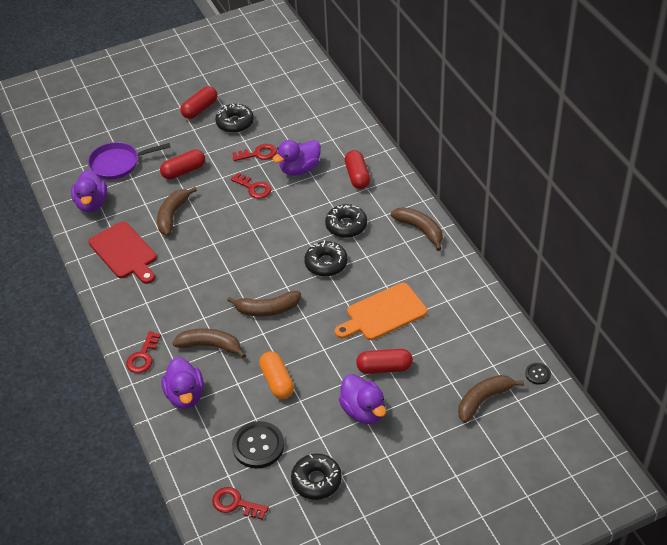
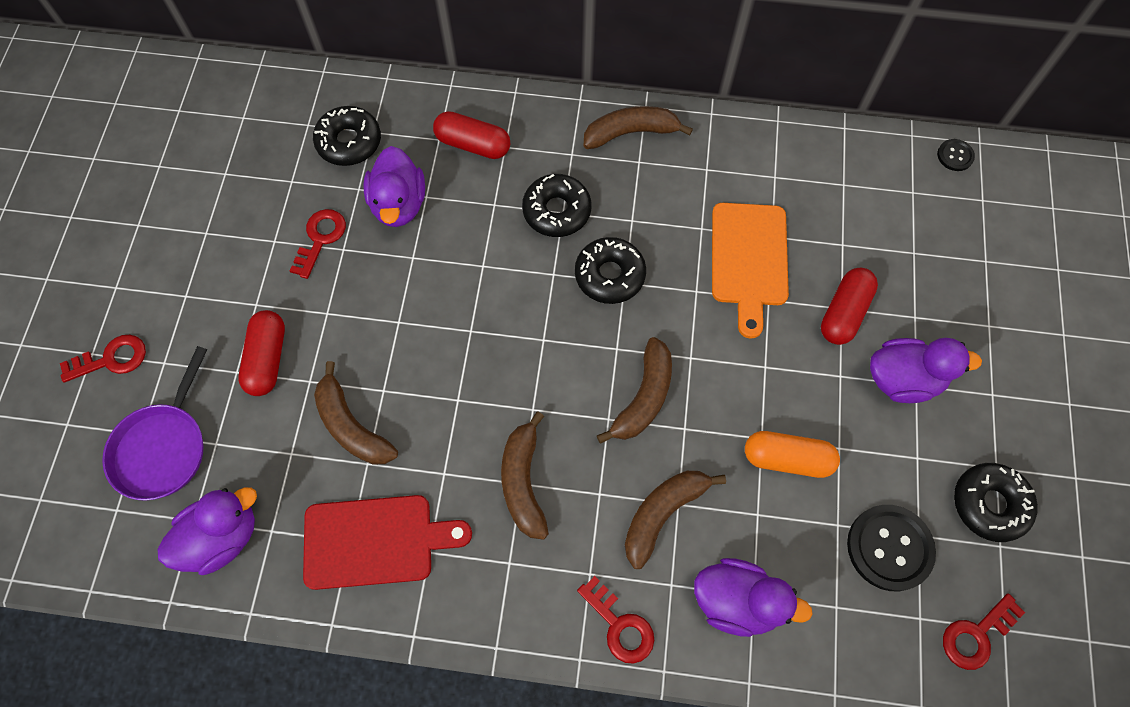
camera: 60 degrees left, 20 degrees up
purple duck [71,170,107,213] -> purple duck turned 60 degrees counterclockwise [158,487,257,575]
red capsule [181,86,217,119] -> none
black donut [215,103,254,133] -> black donut moved to [313,106,381,166]
red key [231,173,271,199] -> red key moved to [60,335,146,383]
brown banana [458,375,524,423] -> brown banana moved to [501,412,549,540]

